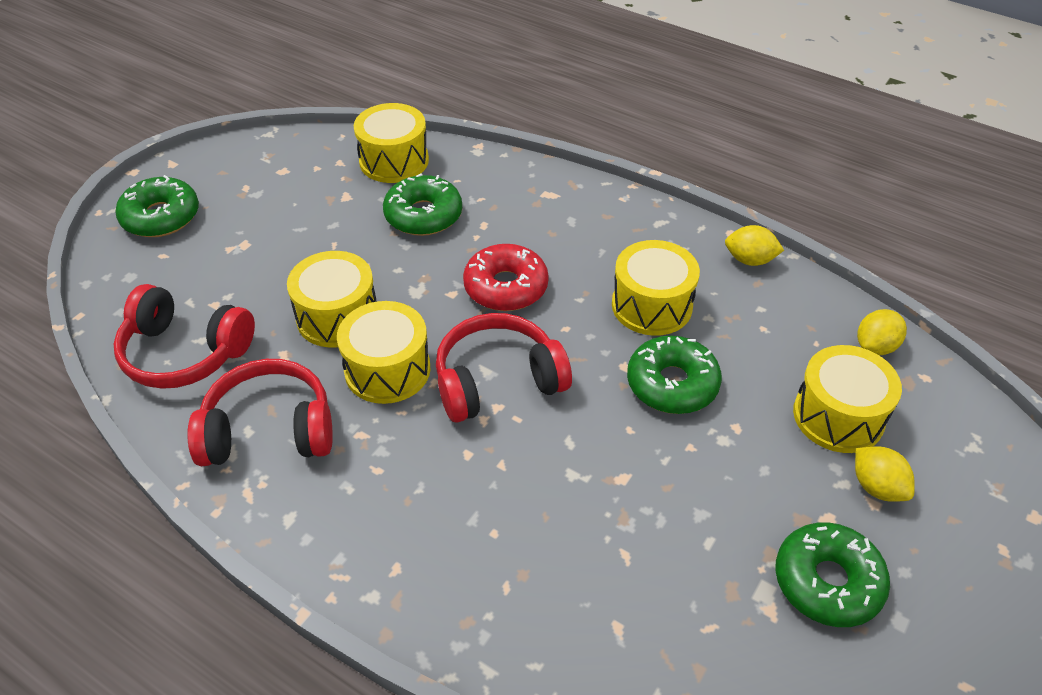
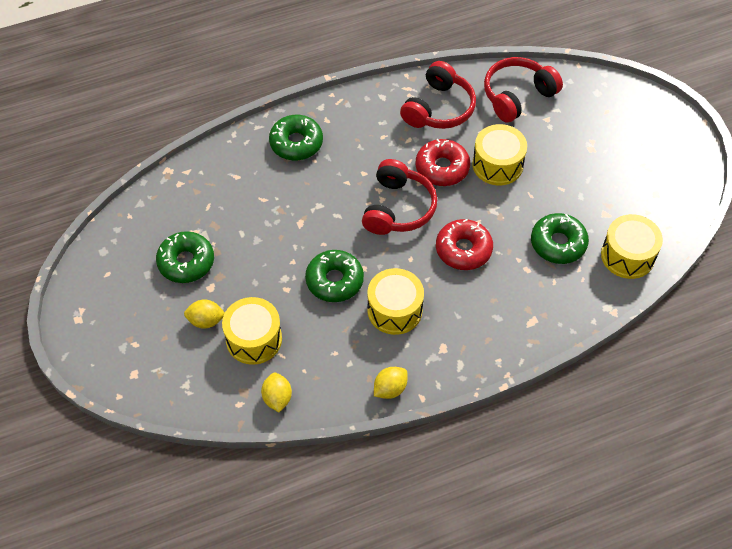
camera: 125 degrees right, 10 degrees up
green donut [115,175,199,237] -> green donut moved to [269,115,323,161]
yellow drum [337,301,430,404] -> red donut [415,139,470,186]

